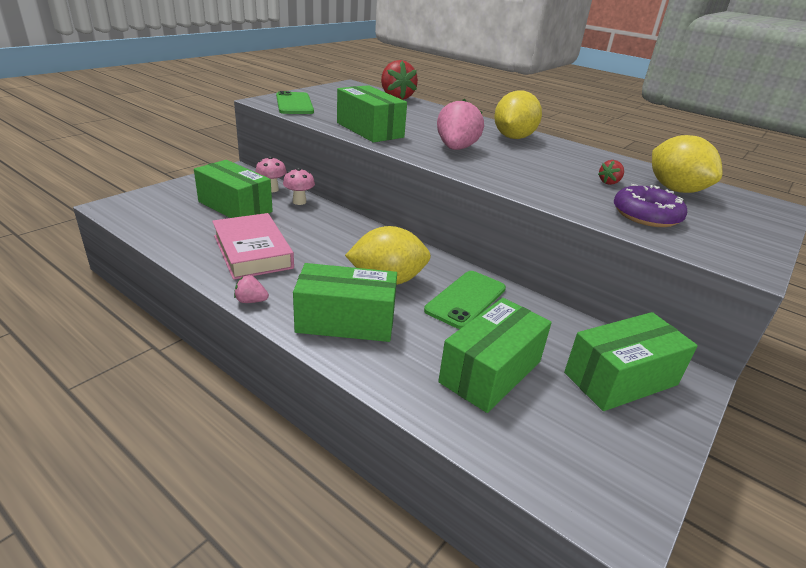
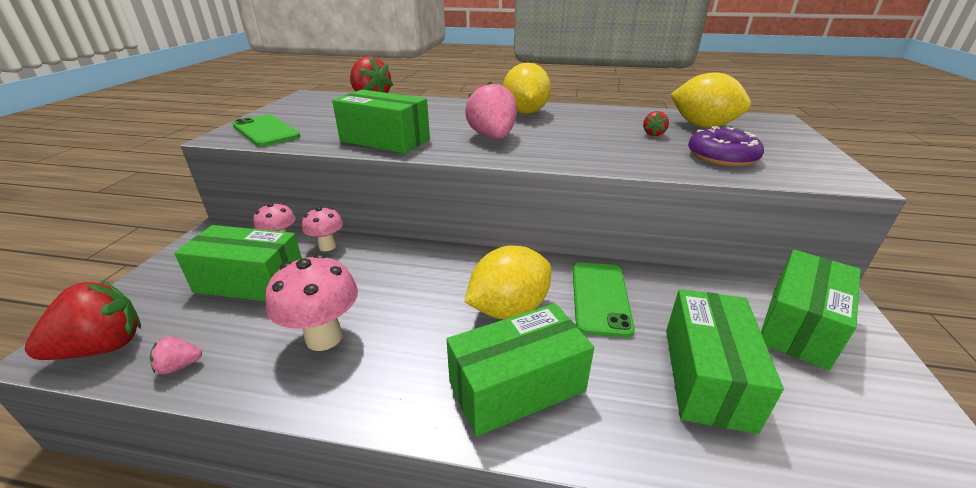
camera: 25 degrees left, 0 degrees up
pink book [212,213,294,280] -> pink mushroom [265,254,358,351]
pink strawberry [234,275,269,303] -> pink strawberry moved to [150,336,202,374]
none -> red strawberry [25,281,141,360]

